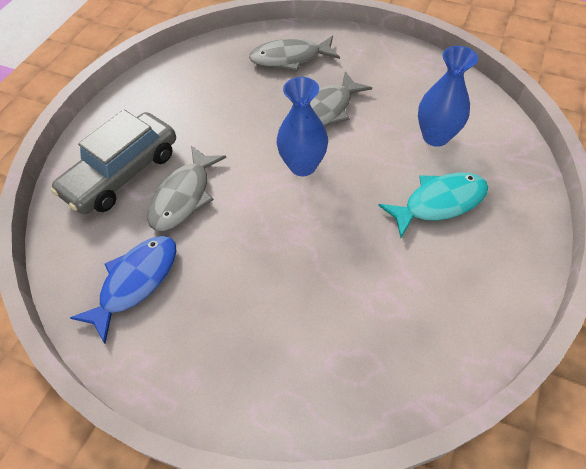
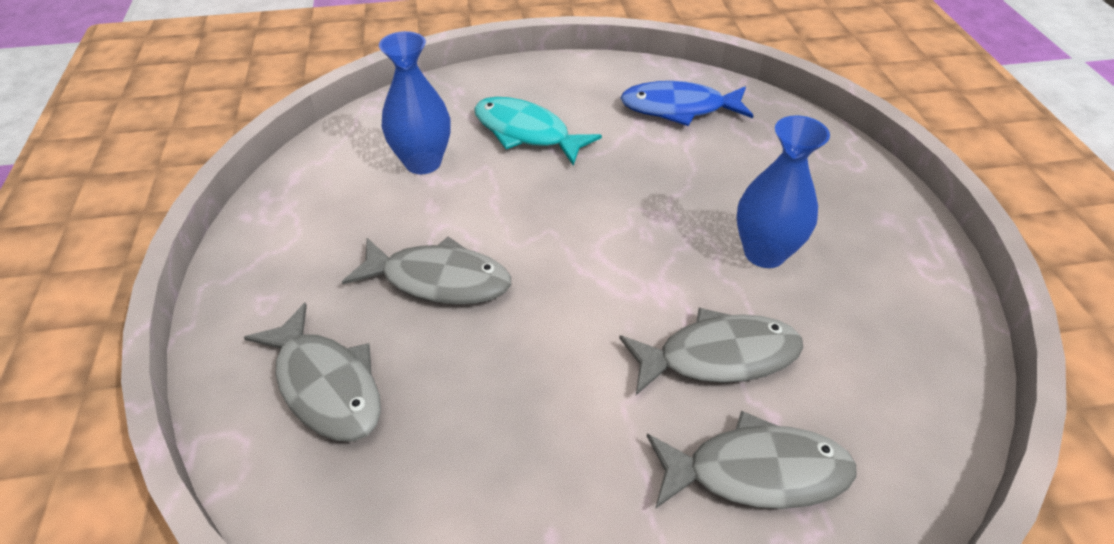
camera: 125 degrees left, 10 degrees down
grey car [51,110,176,214] -> grey fish [647,411,856,509]
blue fish [70,236,176,344] -> blue fish moved to [621,81,753,126]
blue vase [277,77,328,176] -> blue vase moved to [737,115,830,268]

